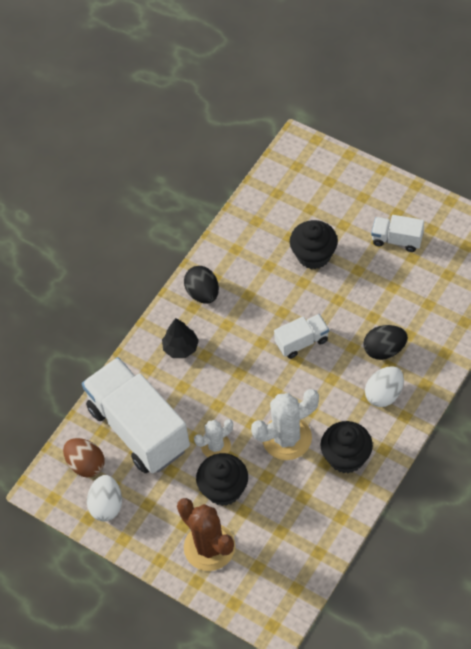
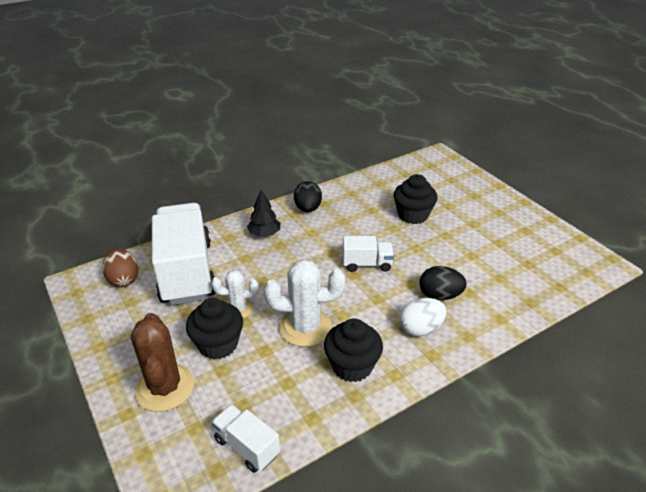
camera: 20 degrees right, 20 degrees down
white egg [87,475,122,521] -> none
white truck [371,215,424,252] -> white truck moved to [211,404,280,473]

